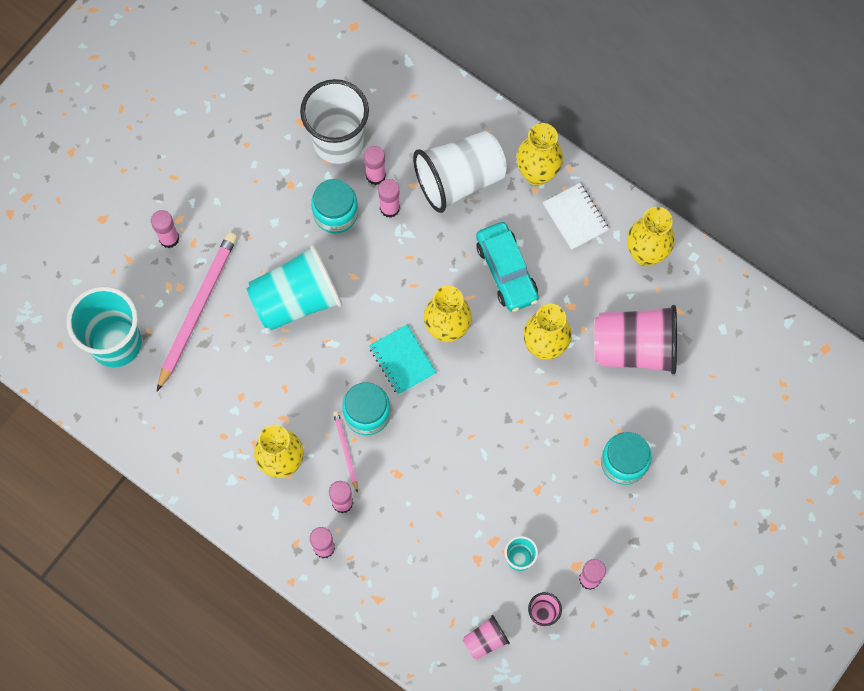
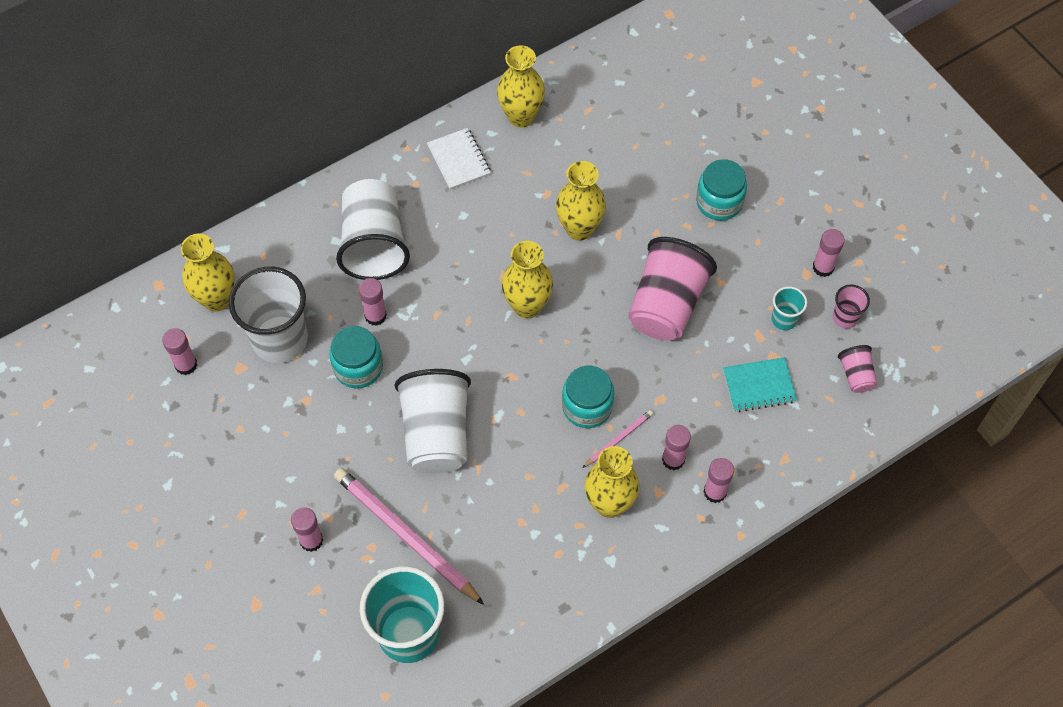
camera: 70 degrees left, 10 degrees down
turquoise cup [247,244,342,330] -> white cup [395,369,471,473]
pink pencil [333,411,358,493] -> pink pencil turned 135 degrees clockwise [582,410,653,468]
pink glue stick [364,146,386,185] -> pink glue stick moved to [162,328,197,375]
turquoise notebook [369,325,437,395] -> turquoise notebook moved to [723,357,797,412]
turquoise car [476,222,539,312] -> none
yellow vase [516,123,563,186] -> yellow vase moved to [181,234,235,311]
white notebook [543,183,609,250] -> white notebook turned 75 degrees clockwise [427,128,491,190]
pink cup [594,305,677,374] -> pink cup moved to [628,237,717,341]

